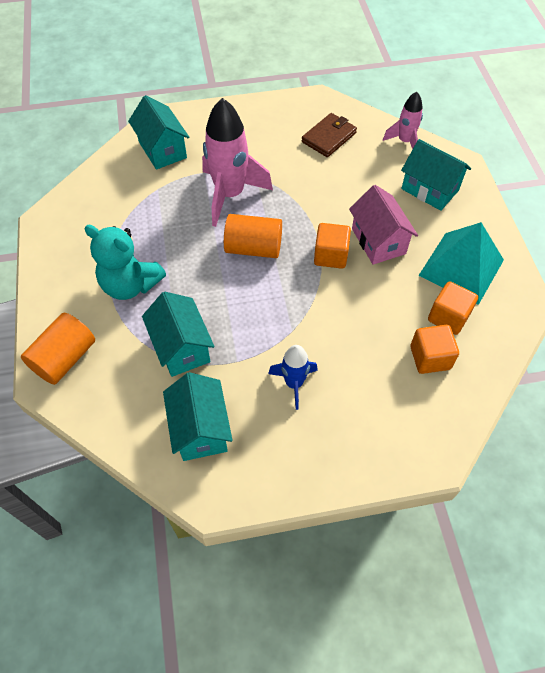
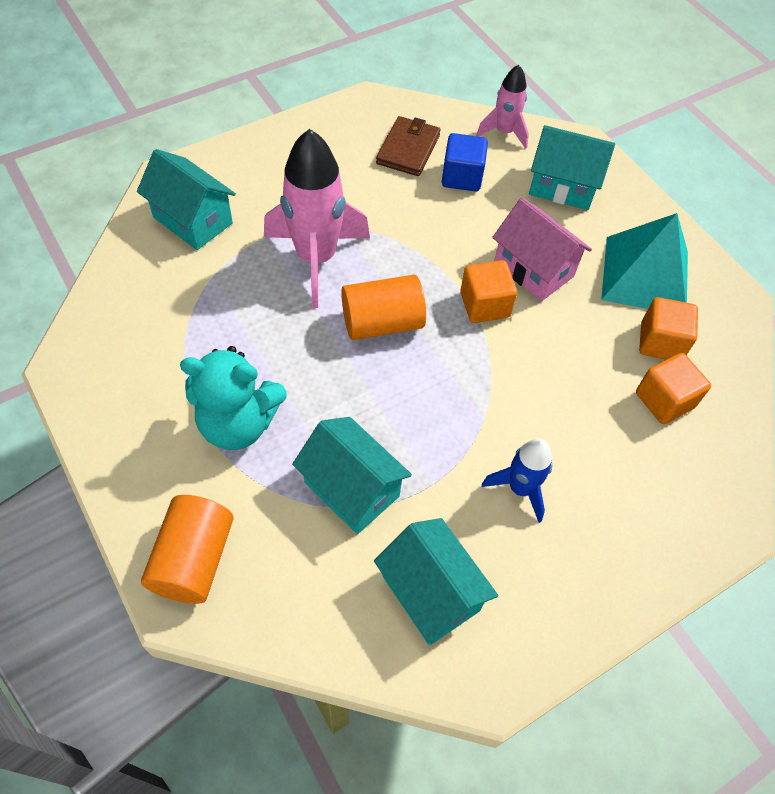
camera: 25 degrees left, 0 degrees up
none -> blue cube [442,133,488,192]

